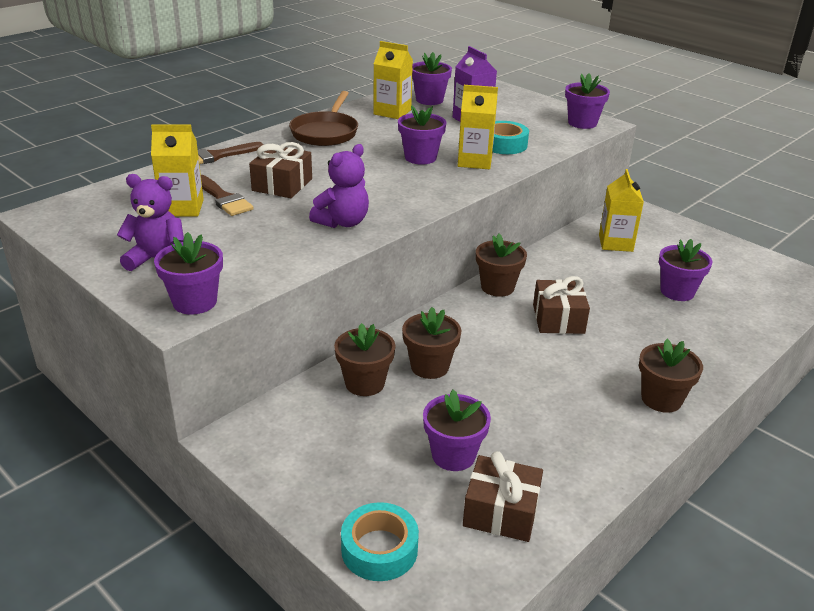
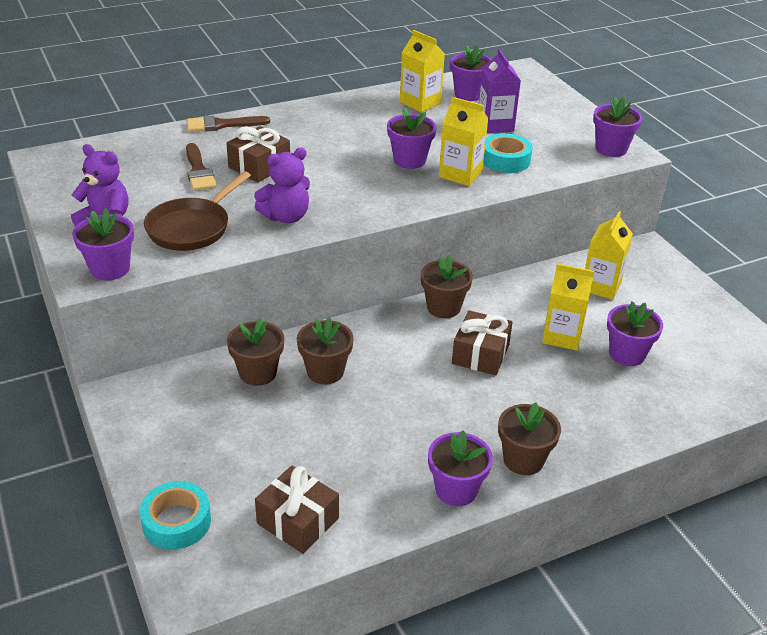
camera: 20 degrees right, 5 degrees up
yellow carton [151,124,204,217] -> yellow carton moved to [542,264,594,351]
brown pan [289,91,358,146] -> brown pan moved to [144,171,251,251]
purple flower pot [423,390,491,471] -> purple flower pot moved to [428,430,493,506]

